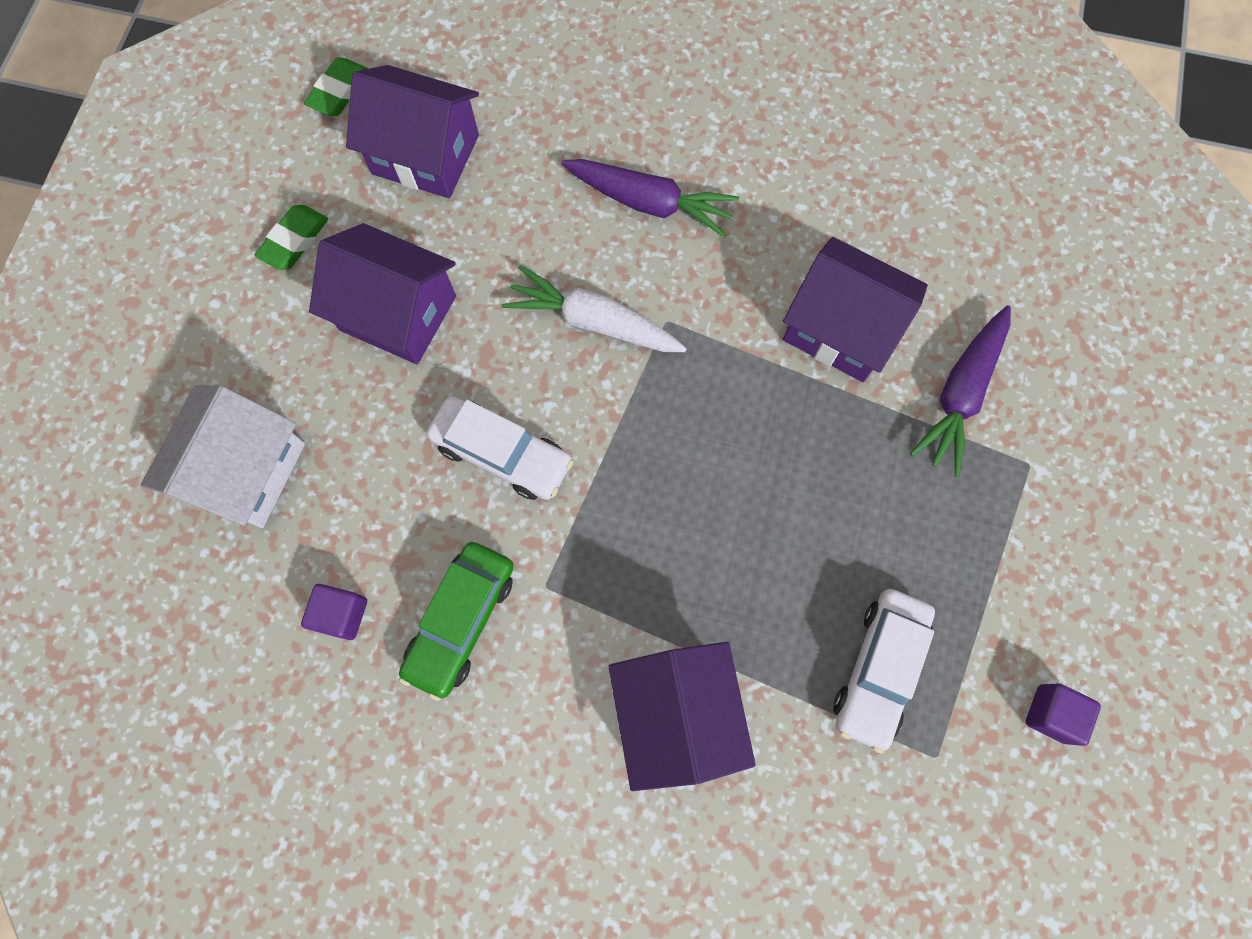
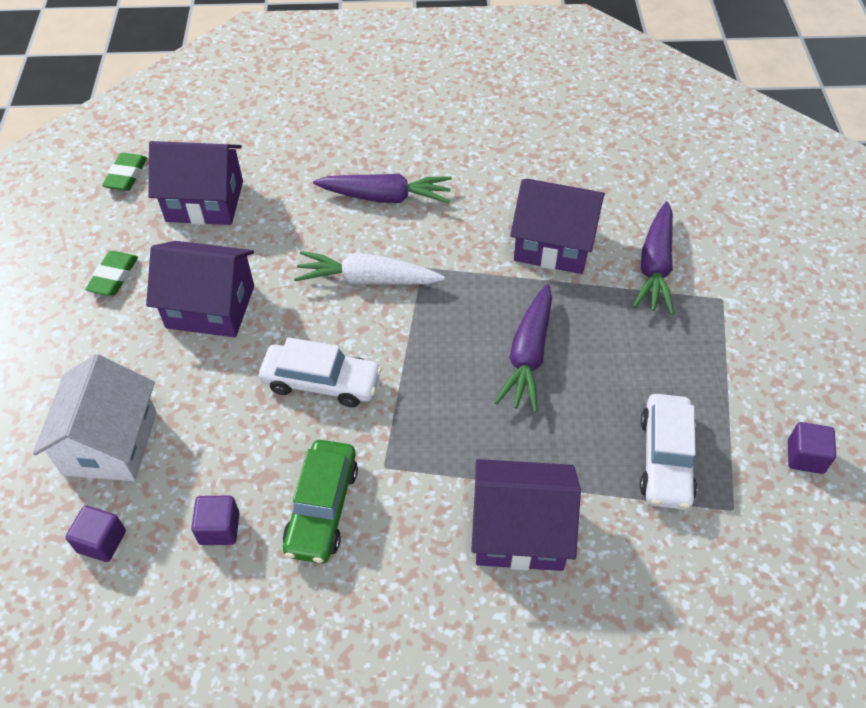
camera: 15 degrees left, 20 degrees down
purple house [608,642,756,791] -> purple house turned 60 degrees counterclockwise [471,459,581,571]
none -> purple cube [66,506,126,562]
none -> purple carrot [494,284,552,413]

